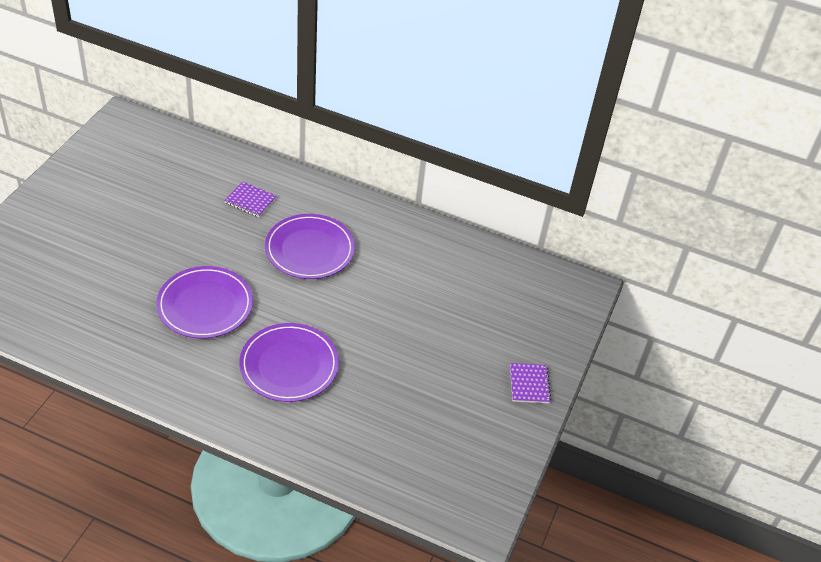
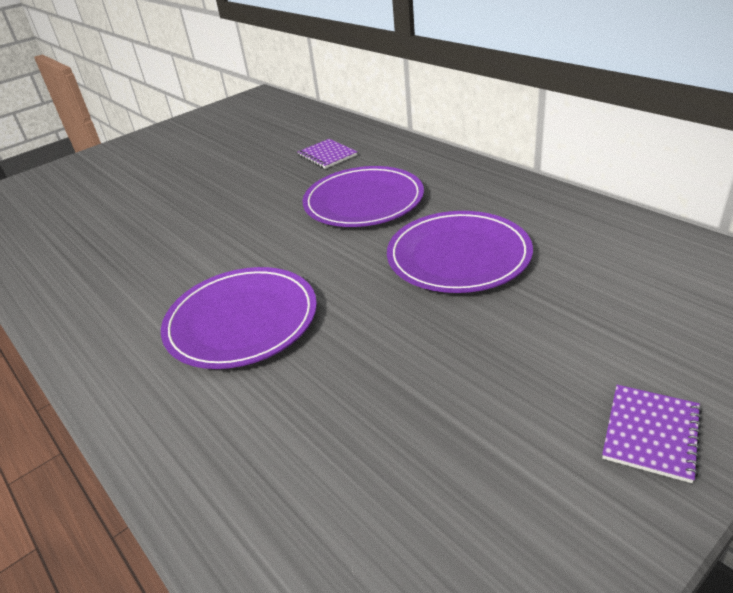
camera: 35 degrees right, 10 degrees down
purple plate [156,266,253,339] -> purple plate moved to [387,211,533,293]

